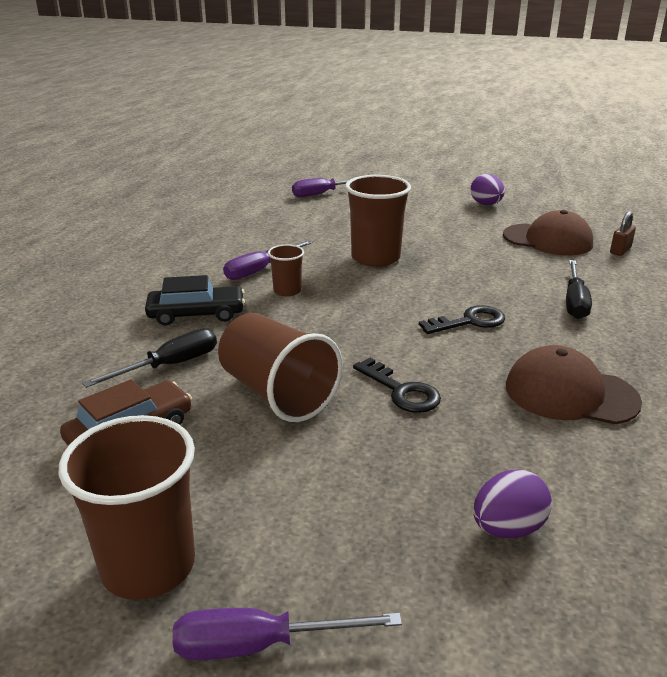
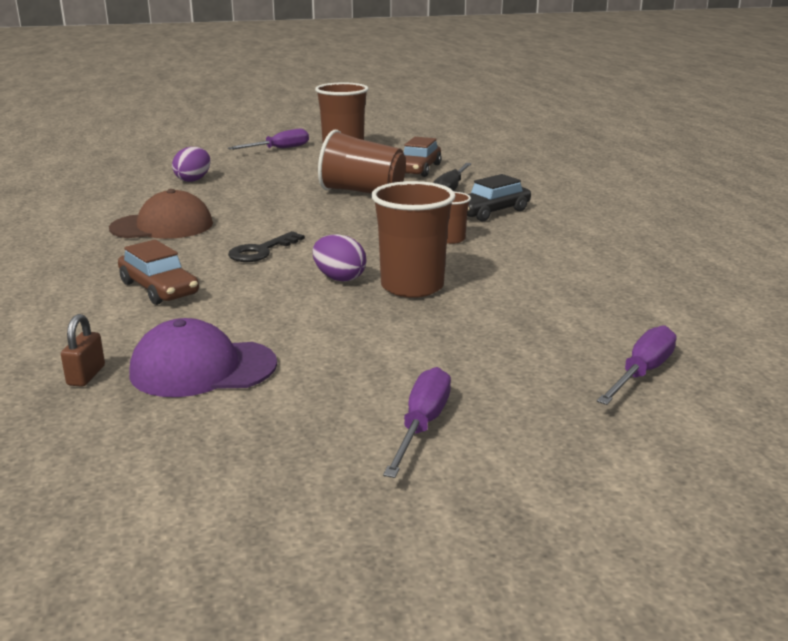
camera: 150 degrees right, 5 degrees down
purple screwdriver [223,240,313,280] -> purple screwdriver moved to [383,367,451,478]
black key [353,358,441,413] -> none
purple egg [471,174,505,205] -> purple egg moved to [312,234,367,282]
brown cap [503,210,593,255] -> purple cap [129,318,277,397]
black screwdriver [566,260,592,319] -> brown car [118,240,199,305]

